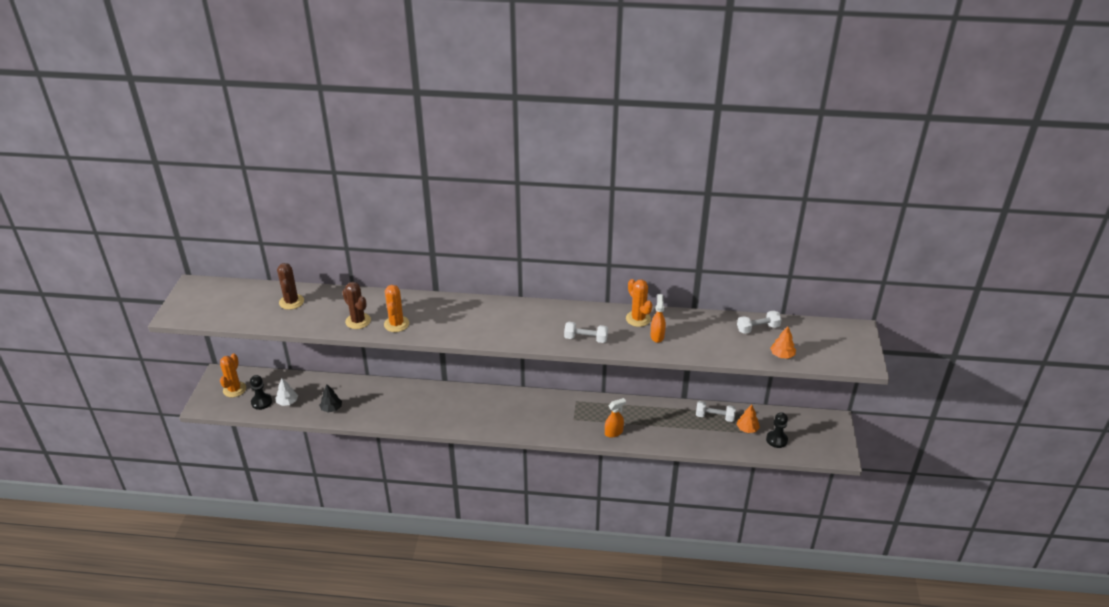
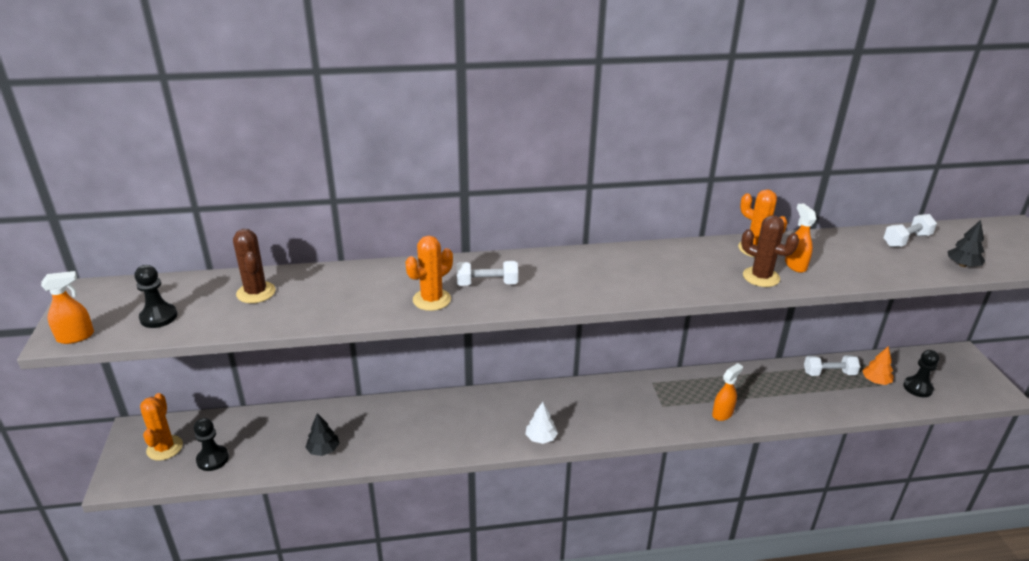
camera: 15 degrees left, 5 degrees down
white tree [275,378,298,406] -> white tree moved to [525,402,558,444]
brown cactus [343,282,371,329] -> brown cactus moved to [741,215,799,287]
orange cactus [384,285,409,332] -> orange cactus turned 60 degrees clockwise [405,236,453,311]
white dumbbell [564,322,608,343] -> white dumbbell moved to [457,261,518,286]
orange tree [770,326,796,359] -> black tree [948,220,985,267]
none -> orange spray bottle [41,271,94,344]
none -> black pawn [135,265,177,328]

